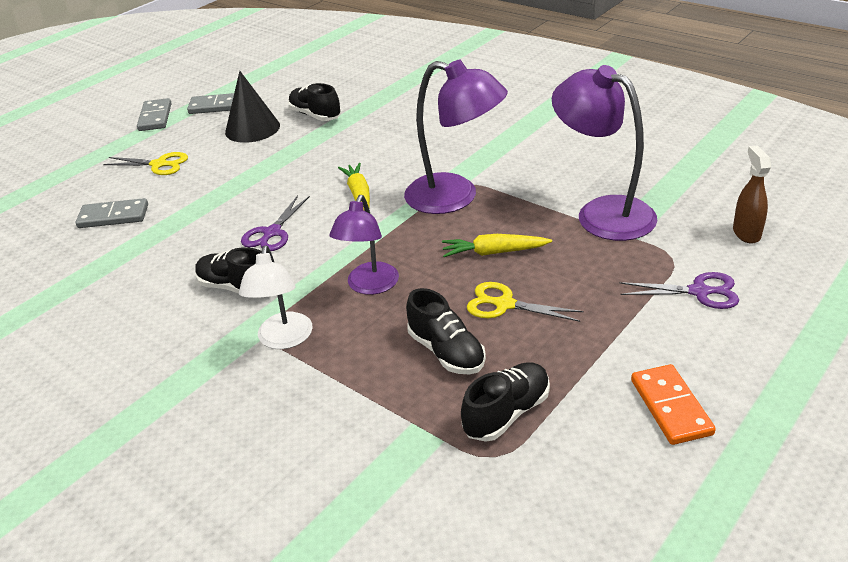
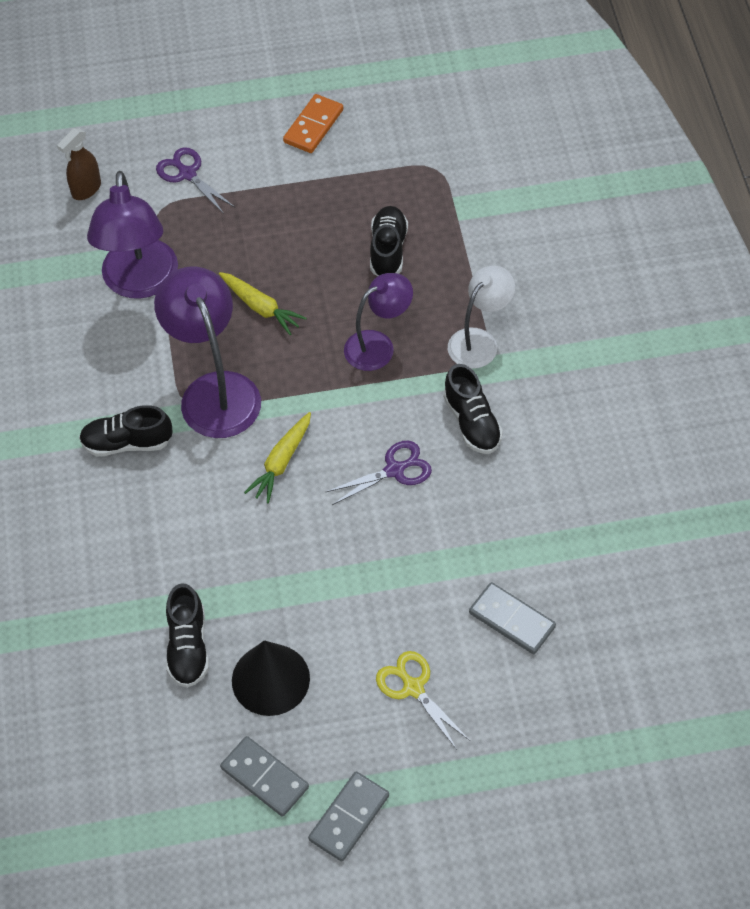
camera: 140 degrees left, 20 degrees up
black shoe [461,362,550,442] -> black shoe moved to [79,405,173,456]
yellow scissors [467,282,584,322] -> none

